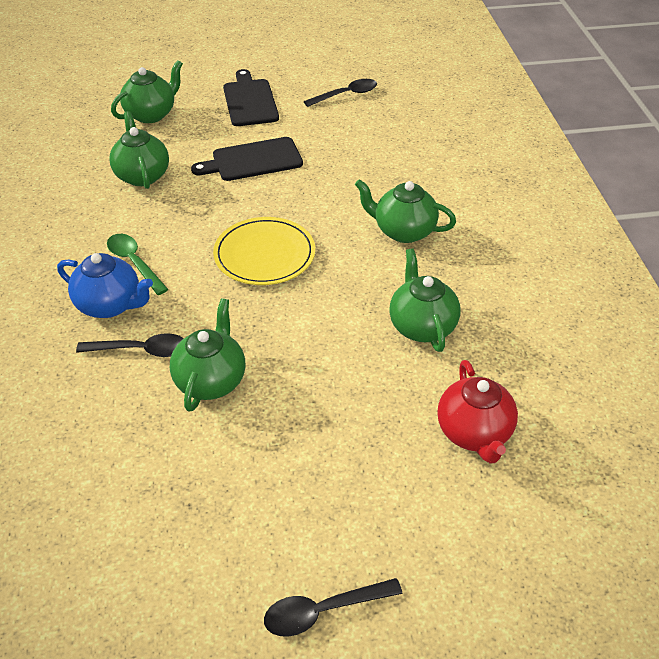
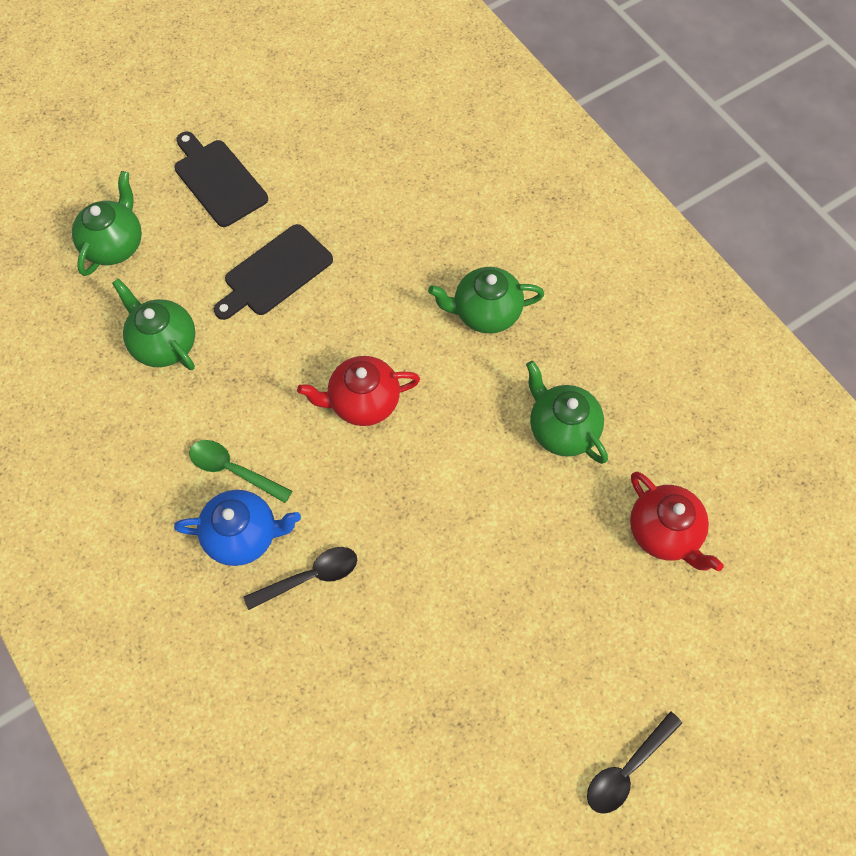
camera: 25 degrees left, 20 degrees up
green teapot [170,298,245,412] -> none
yellow plate [213,217,315,285] -> red teapot [297,356,420,426]
black spoon [304,79,377,107] -> none

